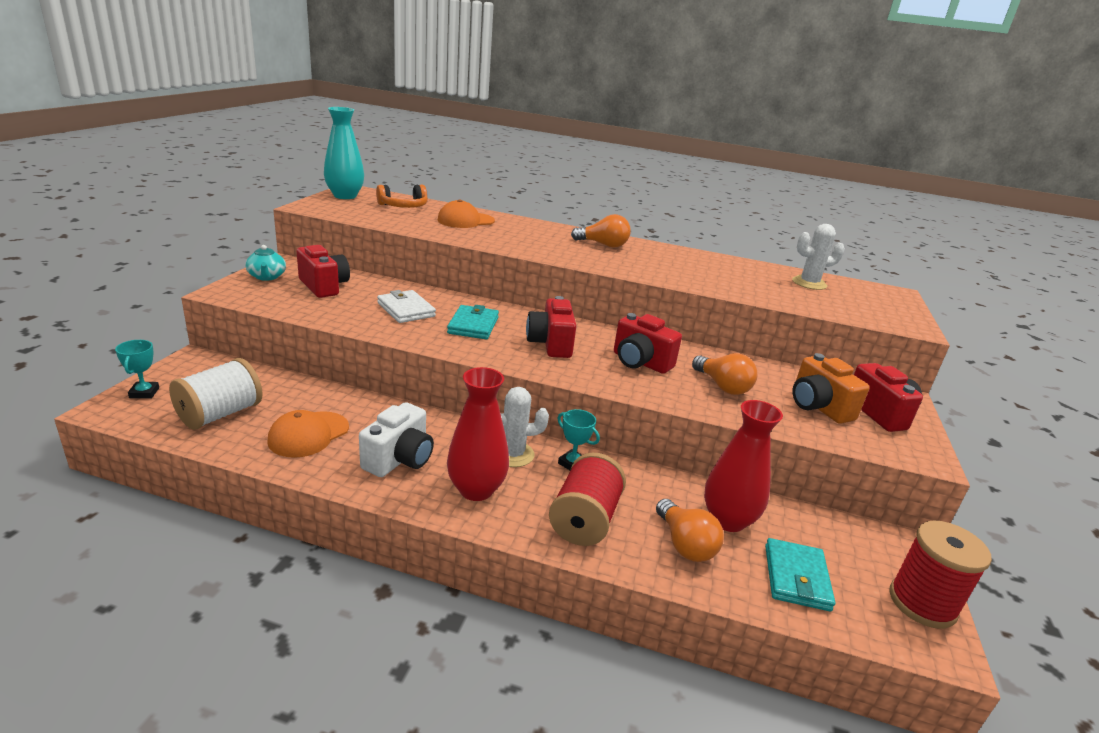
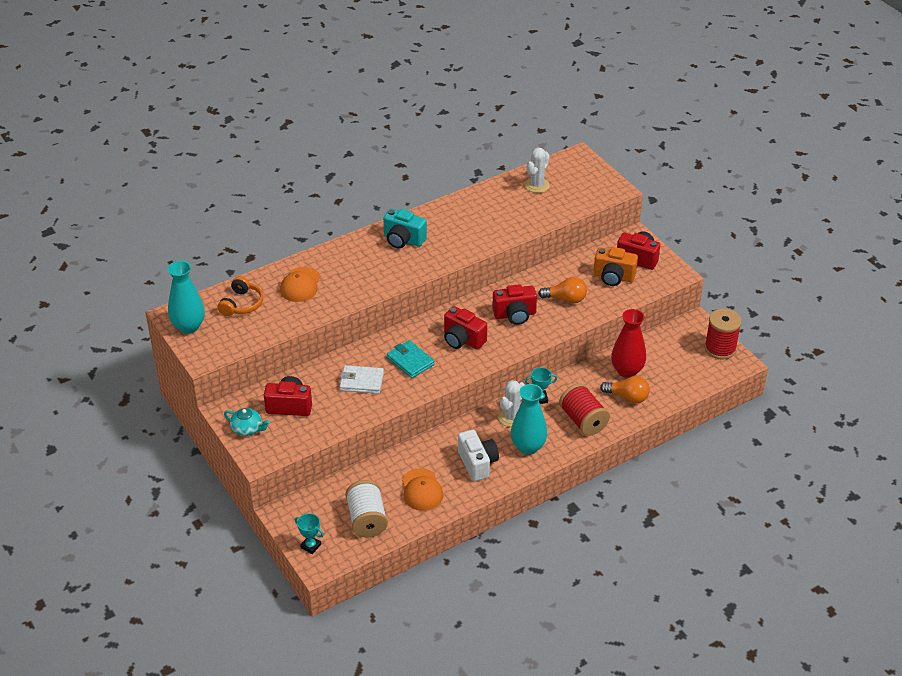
camera: 45 degrees left, 15 degrees up
red vase [447,367,509,501] -> turquoise vase [511,384,547,455]
orange light bulb [571,214,631,248] -> turquoise camera [383,209,427,248]
turquoise wallet [765,538,835,611] -> none

